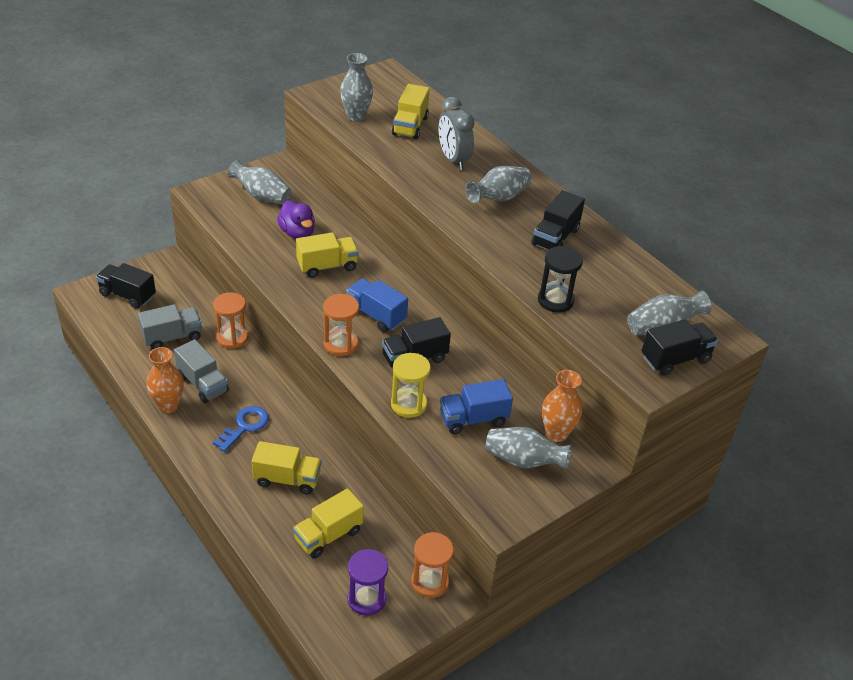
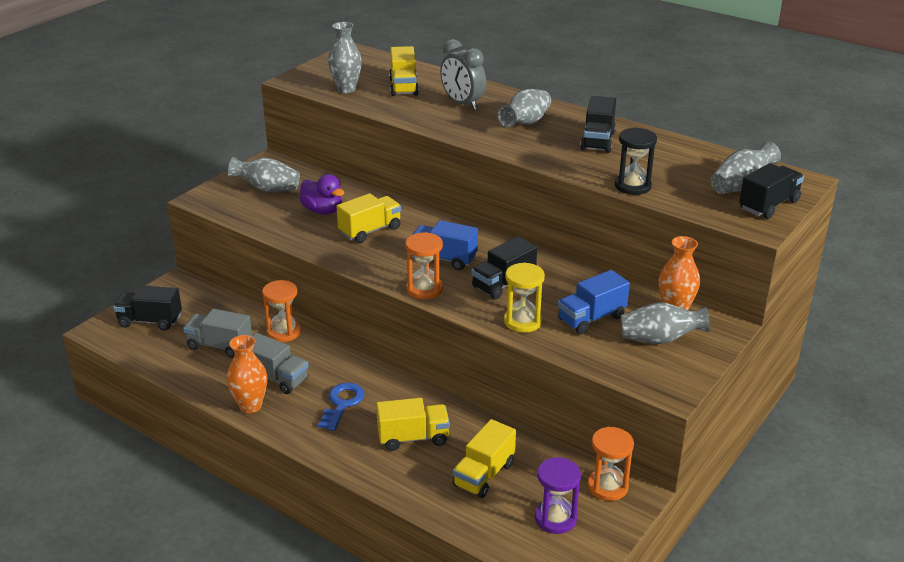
camera: 15 degrees left, 10 degrees down
grey truck [138,304,202,349] -> grey truck turned 120 degrees counterclockwise [183,309,252,358]

